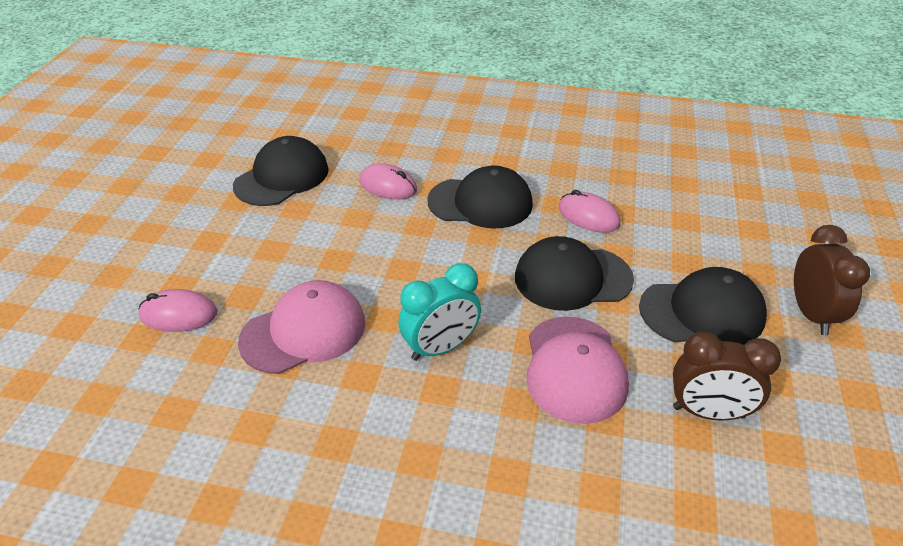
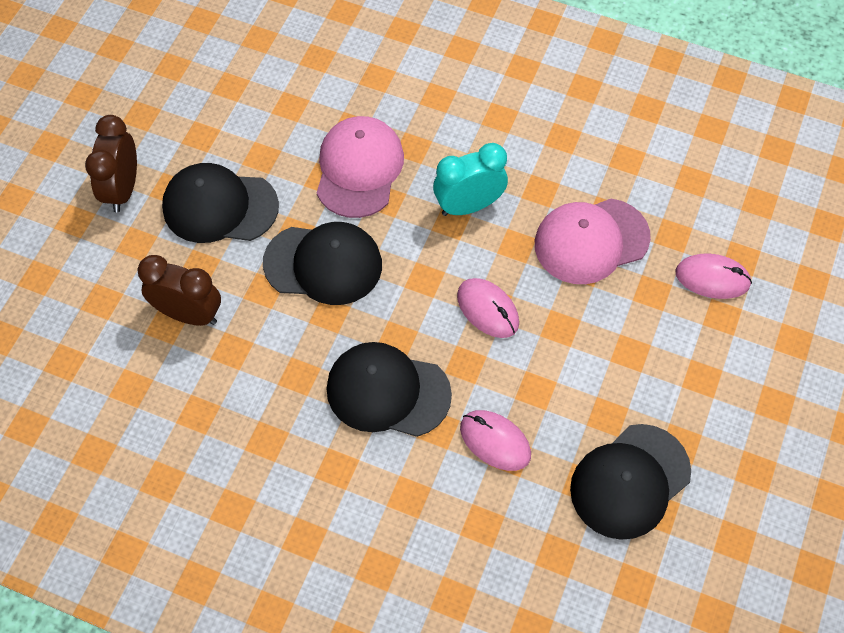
camera: 170 degrees left, 20 degrees up
pink mouse [559,190,621,233] -> pink mouse moved to [457,278,519,338]
brown clock [673,331,781,420] -> brown clock moved to [138,255,221,326]

